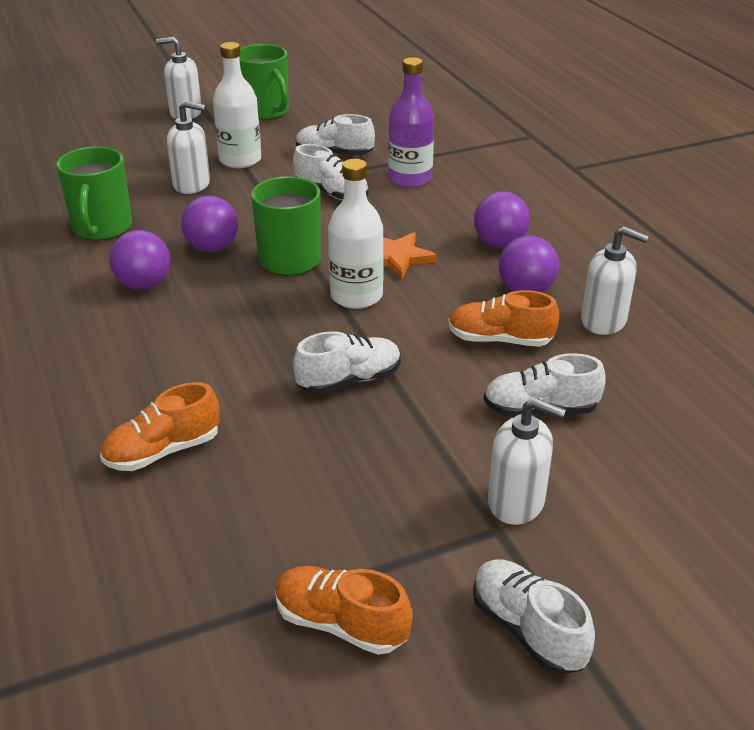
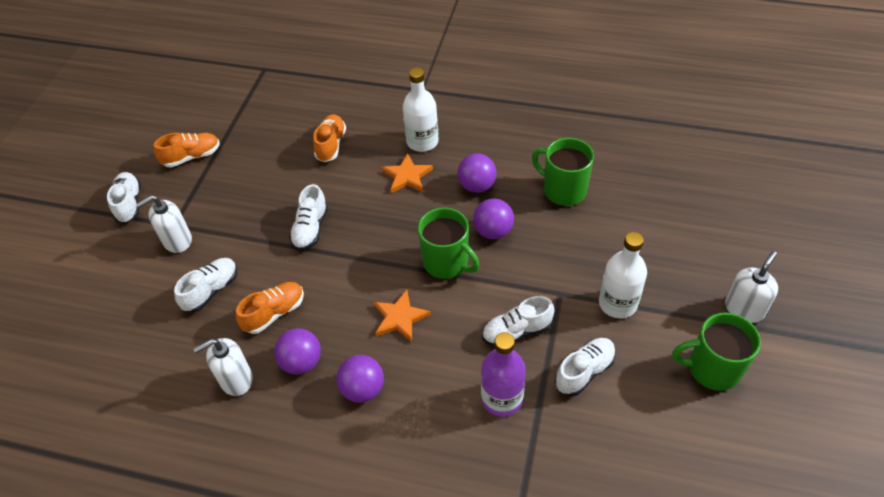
camera: 130 degrees right, 15 degrees up
white soap dispenser [167,101,210,194] -> none
white bottle [328,159,384,309] -> white bottle moved to [403,68,439,152]
white shoe [473,559,595,675] -> white shoe turned 105 degrees counterclockwise [107,172,141,223]
none -> orange star [381,153,433,193]

